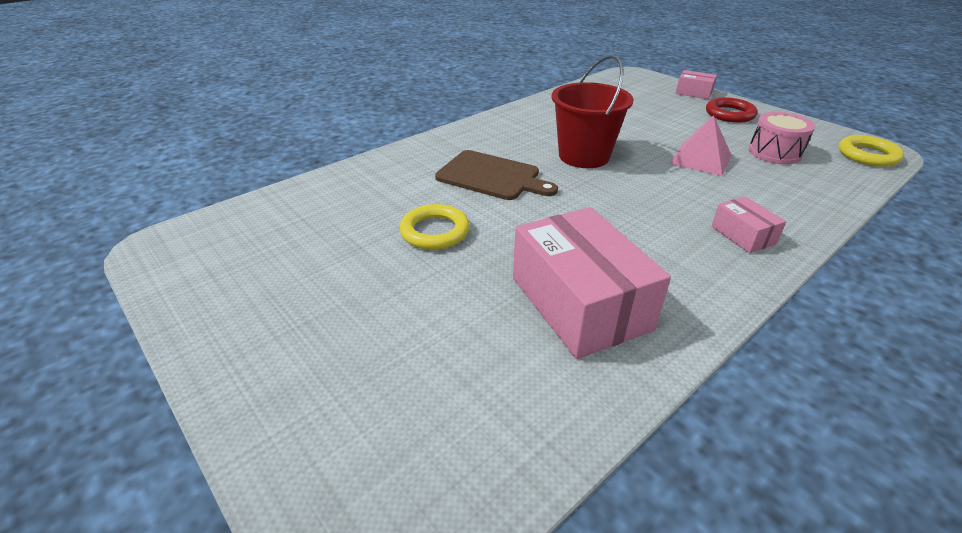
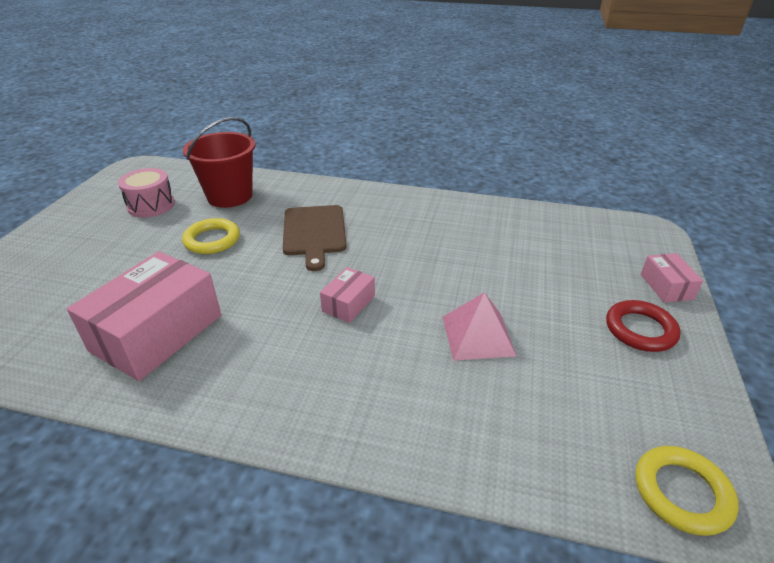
camera: 55 degrees right, 0 degrees up
red bucket [552,54,634,168] -> red bucket moved to [183,117,255,208]
pink box [711,196,786,253] -> pink box moved to [320,267,375,323]
pink drum [749,112,815,165] -> pink drum moved to [118,168,175,217]

